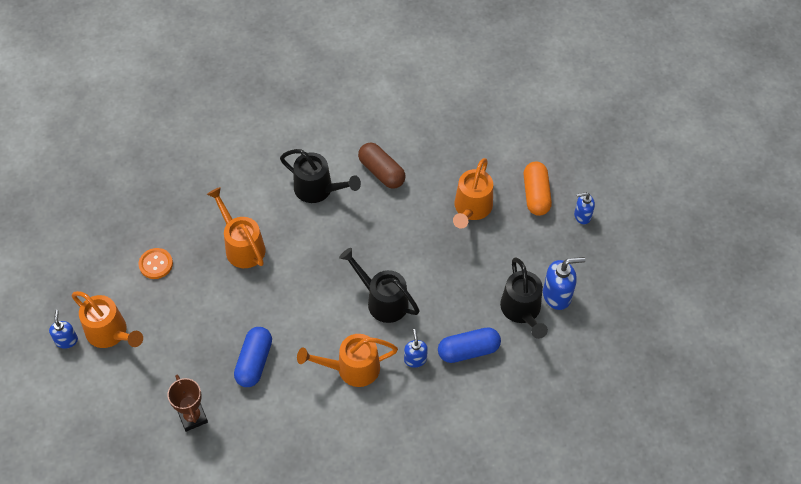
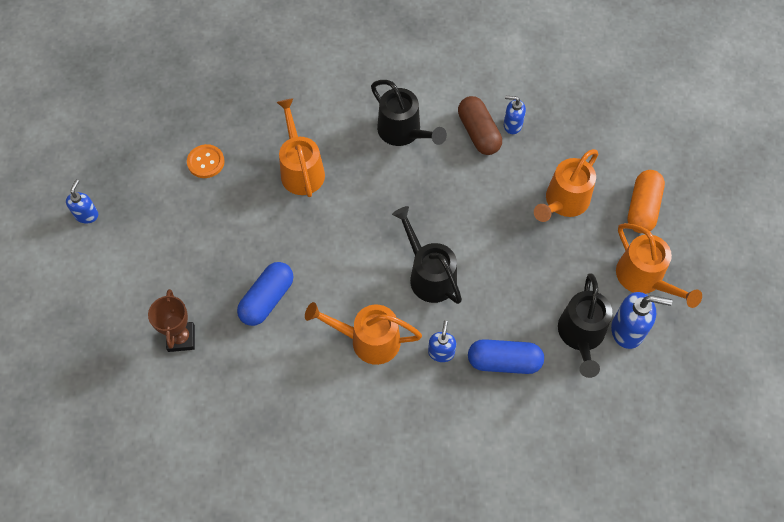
camera: 20 degrees right, 5 degrees up
orange watering can [72,291,143,348] -> orange watering can moved to [616,223,702,308]
blue soap dispenser [574,192,595,224] -> blue soap dispenser moved to [504,96,526,134]

